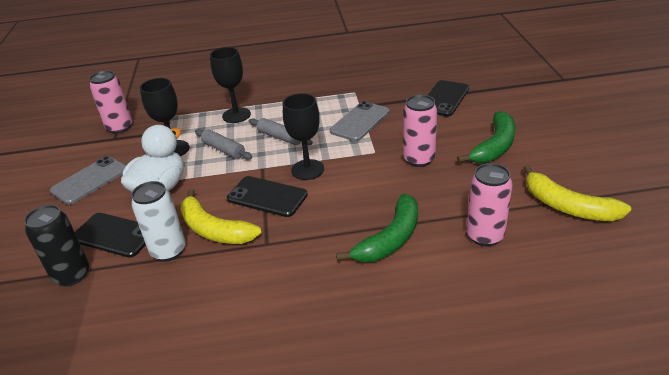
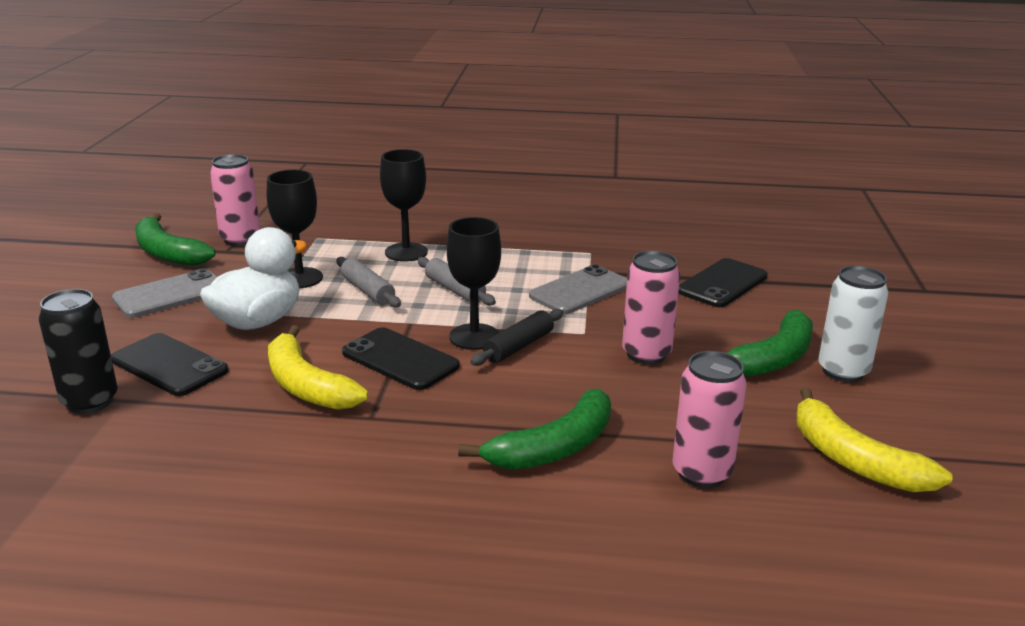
camera: 10 degrees right, 10 degrees down
white can [131,181,186,262] -> white can moved to [818,266,888,382]
none -> green banana [135,213,216,266]
none -> black rolling pin [470,309,563,366]

